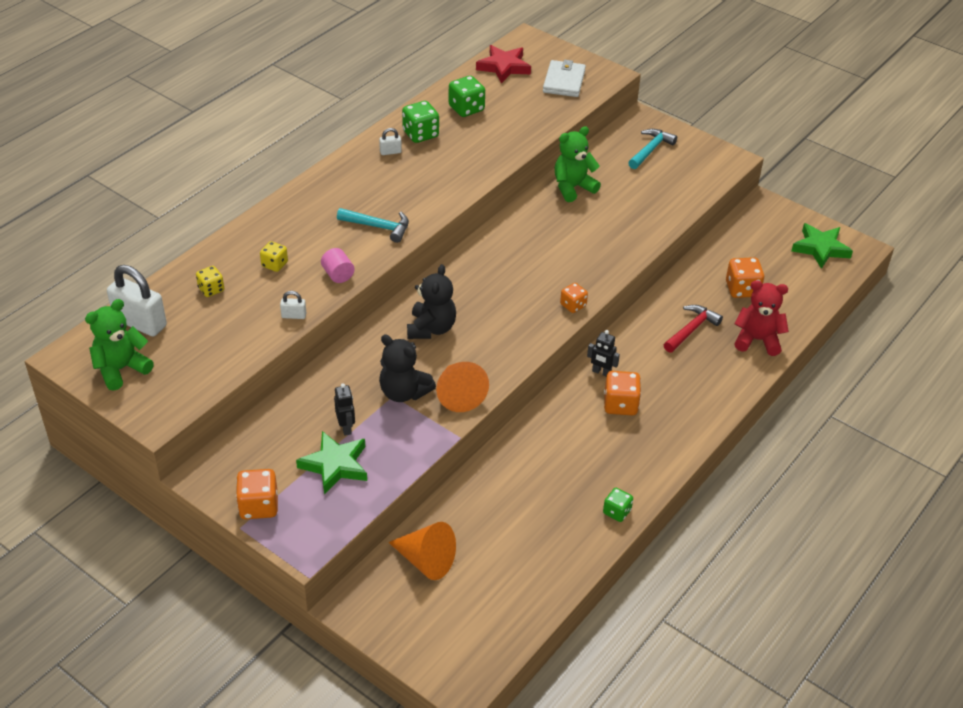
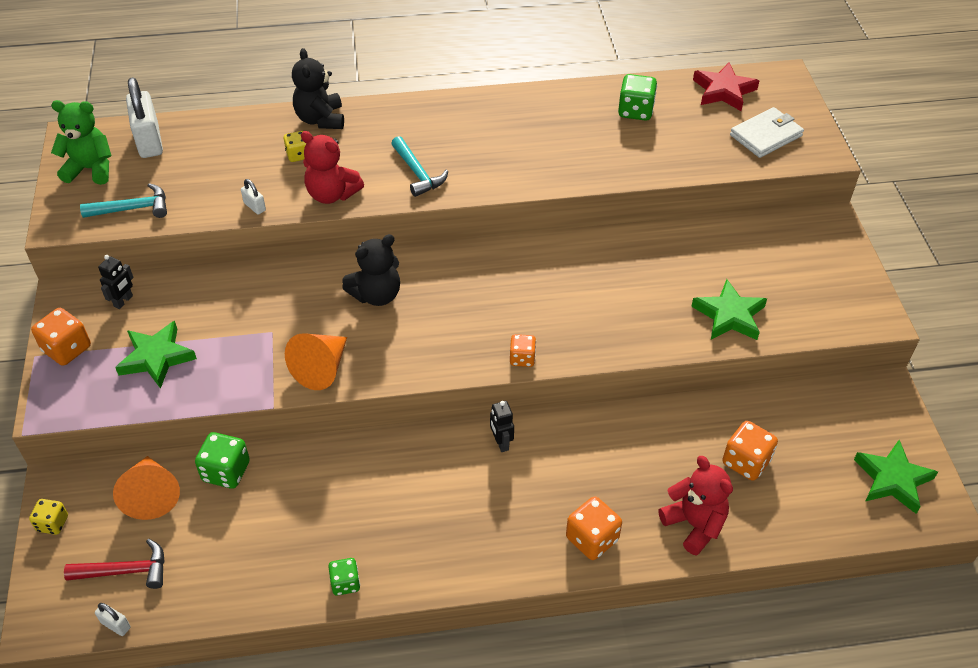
camera: 45 degrees right, 5 degrees up
yellow dice [196,266,224,297] -> yellow dice moved to [29,499,68,535]
pink cylinder [321,248,355,283] -> red teddy bear [301,131,364,204]
black robot [334,383,355,436] -> black robot moved to [98,255,134,309]
white padlock [379,128,402,155] -> white padlock moved to [95,603,131,636]
black teddy bear [379,334,436,402] -> black teddy bear moved to [292,48,344,129]
green dice [402,101,439,143] -> green dice moved to [195,432,250,489]
green teddy bear [555,126,601,202] -> none
orange dice [604,371,641,415] -> orange dice moved to [566,496,622,560]
turquoise hammer [628,129,677,169] -> turquoise hammer moved to [80,183,167,218]
red hammer [664,305,723,353] -> red hammer moved to [64,539,165,589]
none -> green star [691,279,767,340]

